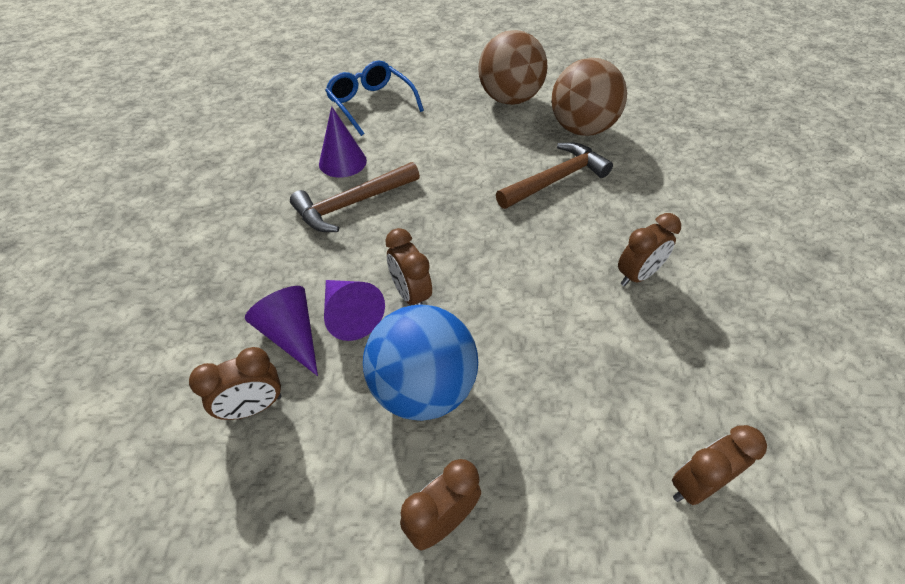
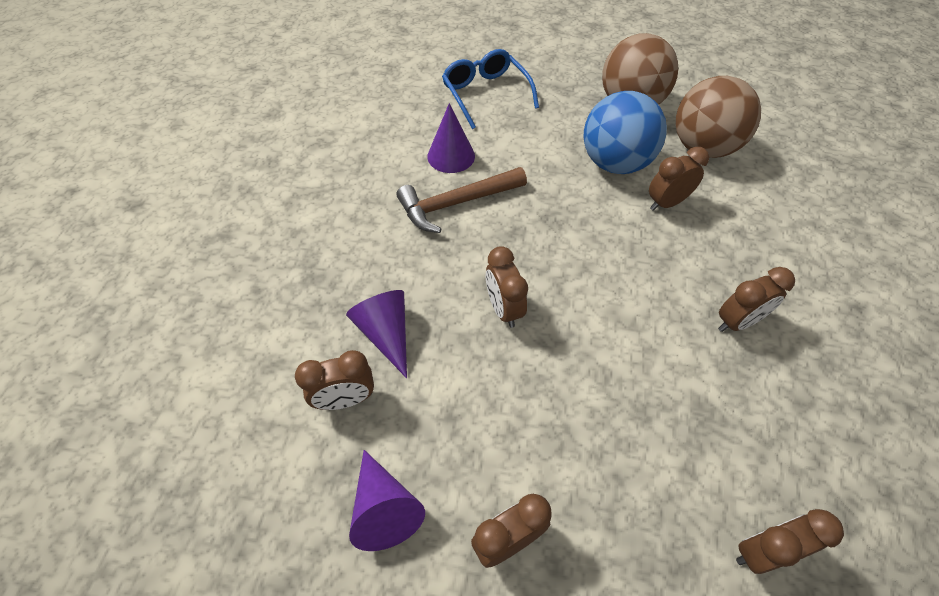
camera: 10 degrees right, 5 degrees up
purple cone [324,280,385,341] -> purple cone moved to [349,450,425,551]
blue ball [363,304,478,421] -> blue ball moved to [583,91,667,174]
brown hammer [496,142,613,209] -> brown clock [649,147,709,211]

